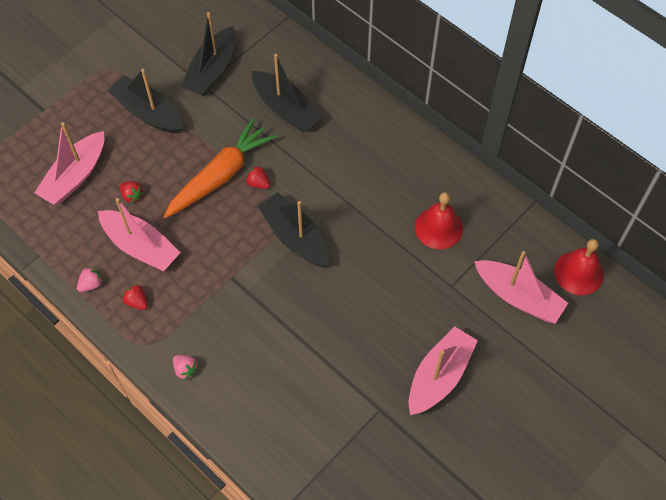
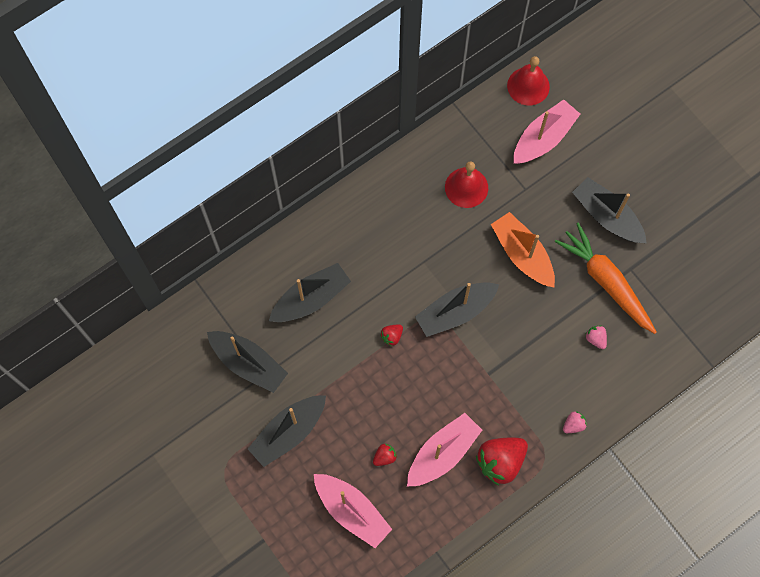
camera: 80 degrees left, 10 degrees up
pink strawberry [77,267,103,292] -> pink strawberry moved to [585,325,607,349]
red strawberry [123,284,148,310] -> red strawberry [476,438,528,486], size x2.14
orange carrot [163,118,277,219] -> orange carrot moved to [555,223,657,334]
pink boat [409,326,478,415] -> black boat [572,177,647,243]
none -> orange boat [491,212,555,288]

